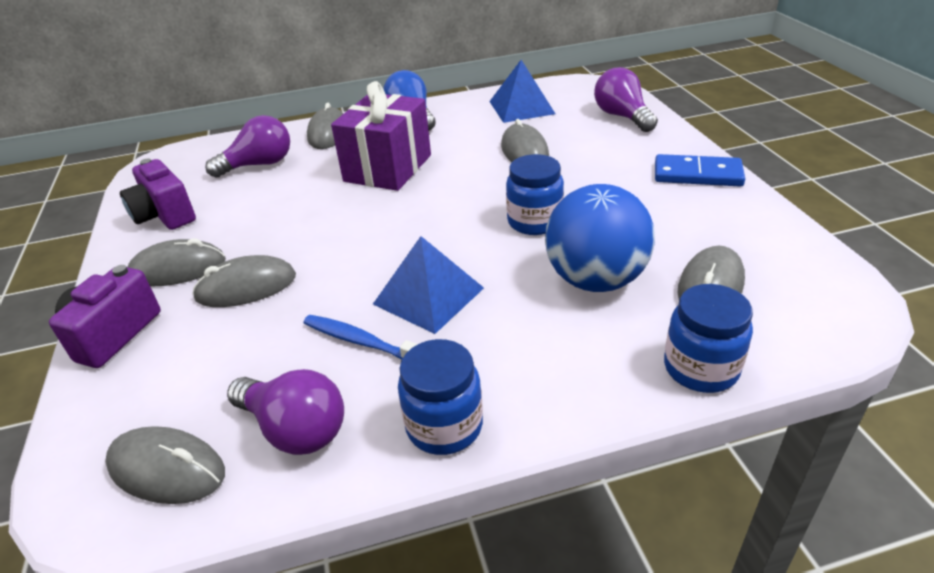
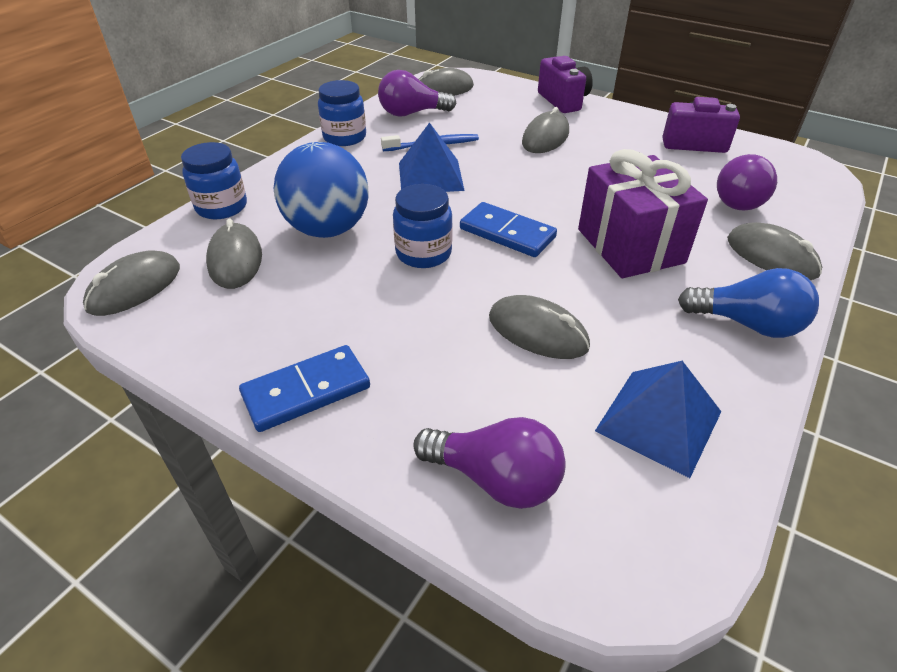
camera: 135 degrees right, 5 degrees up
grey mouse [128,238,226,287] -> grey mouse moved to [83,251,180,316]
none -> blue domino [460,202,557,257]

